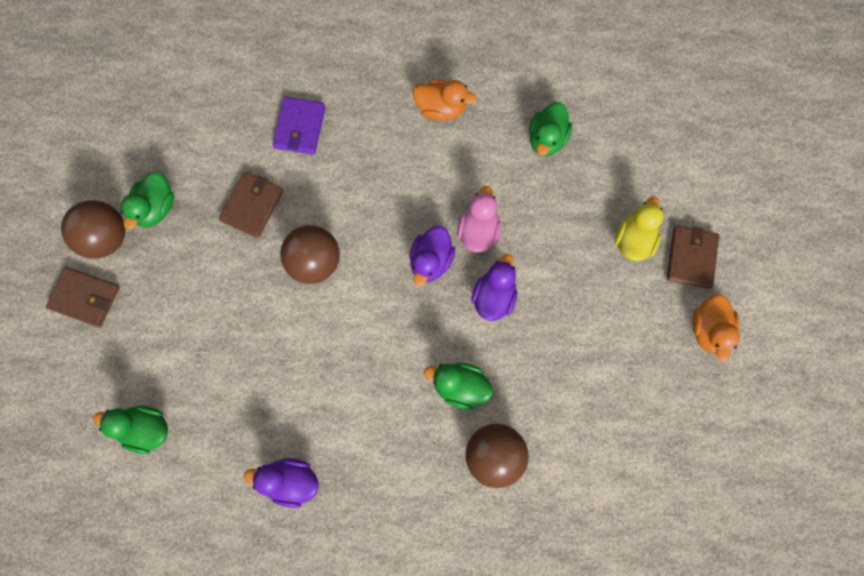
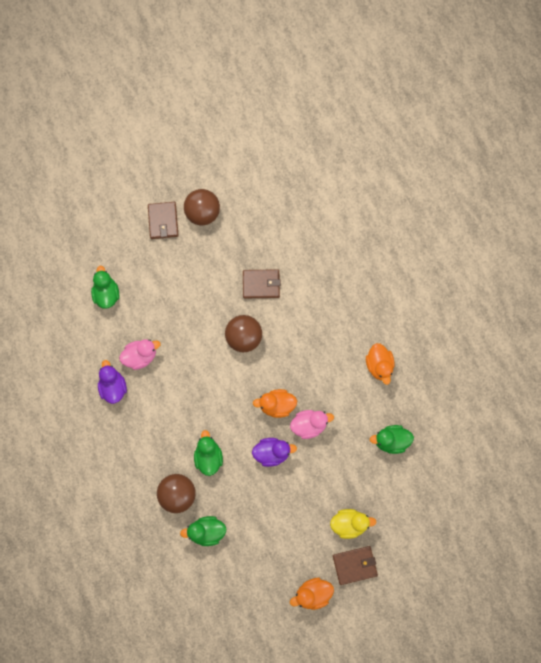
camera: 65 degrees right, 0 degrees up
green duck [121,172,174,229] -> green duck moved to [180,516,226,546]
purple wallet [273,97,326,155] -> none
purple duck [409,226,455,286] -> orange duck [253,389,297,418]
none -> pink duck [119,339,161,370]

